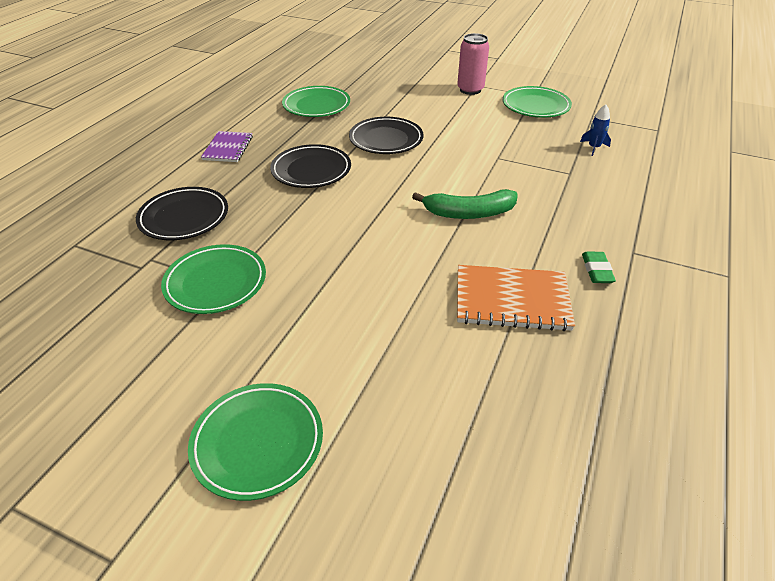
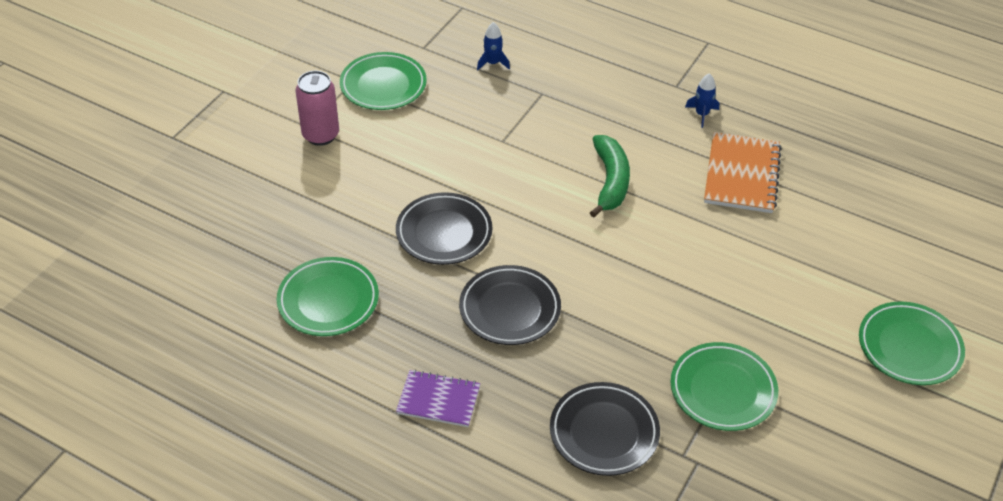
camera: 85 degrees left, 5 degrees up
green eraser [582,252,616,283] -> blue rocket [685,73,719,128]

